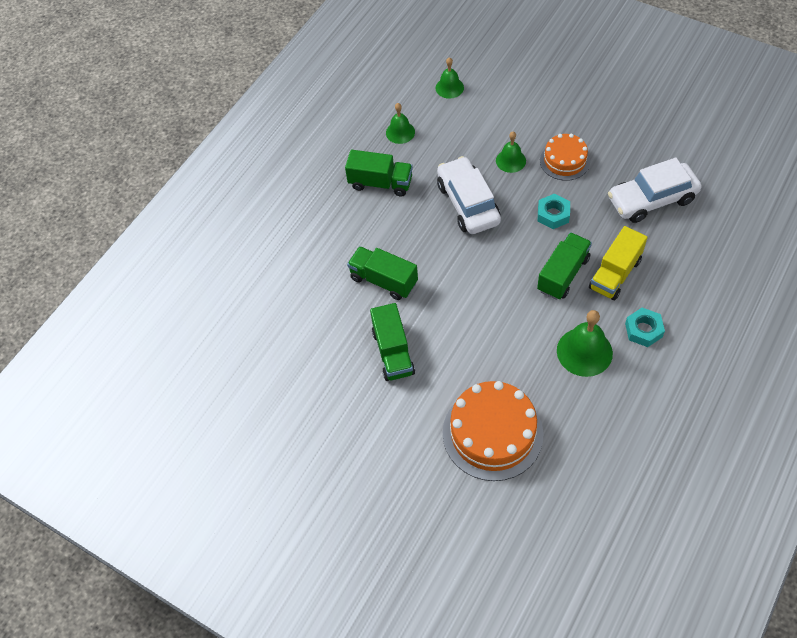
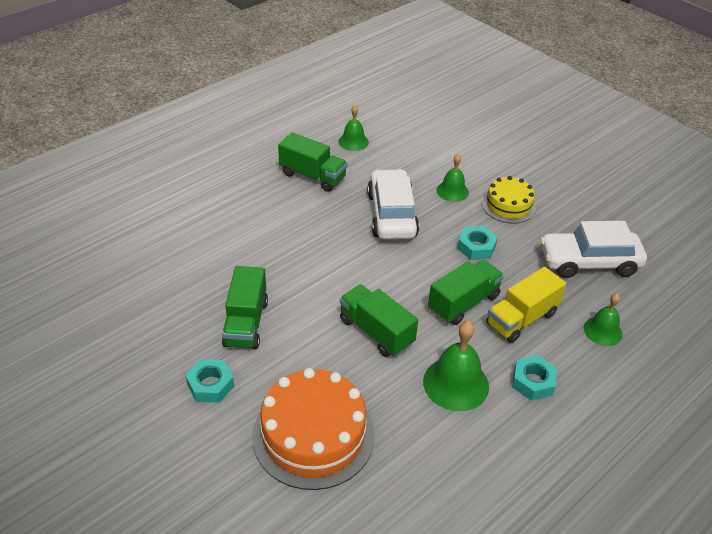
camera: 10 degrees right, 15 degrees down
green truck [347,246,418,300] -> green truck moved to [340,284,418,357]
green bell [436,57,464,99] -> green bell moved to [584,293,623,346]
orange cake [540,134,590,181] -> yellow cake [482,176,536,224]
none -> turquoise nut [185,359,234,403]

